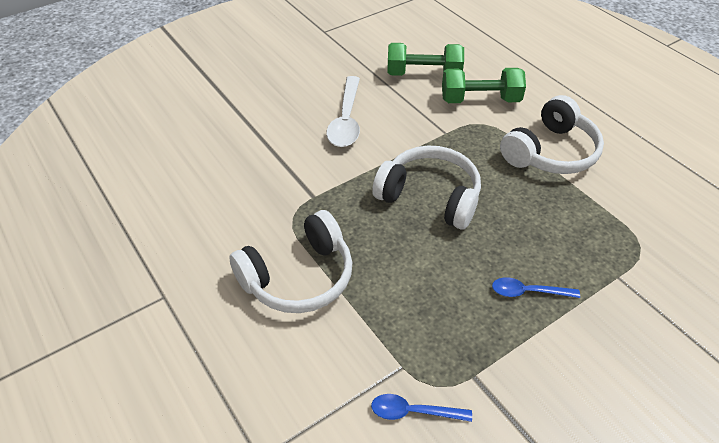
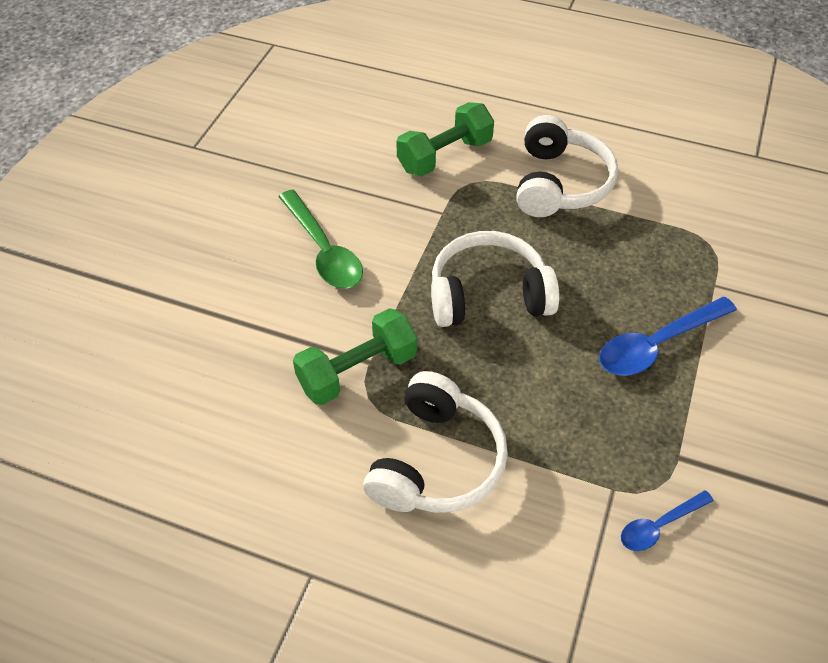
camera: 35 degrees left, 5 degrees up
white spoon [326,76,360,147] -> green spoon [278,190,363,289]
green dumbbell [387,43,464,76] -> green dumbbell moved to [293,308,417,405]
blue spoon [492,277,580,298] -> blue spoon [599,297,737,376], size x1.73

